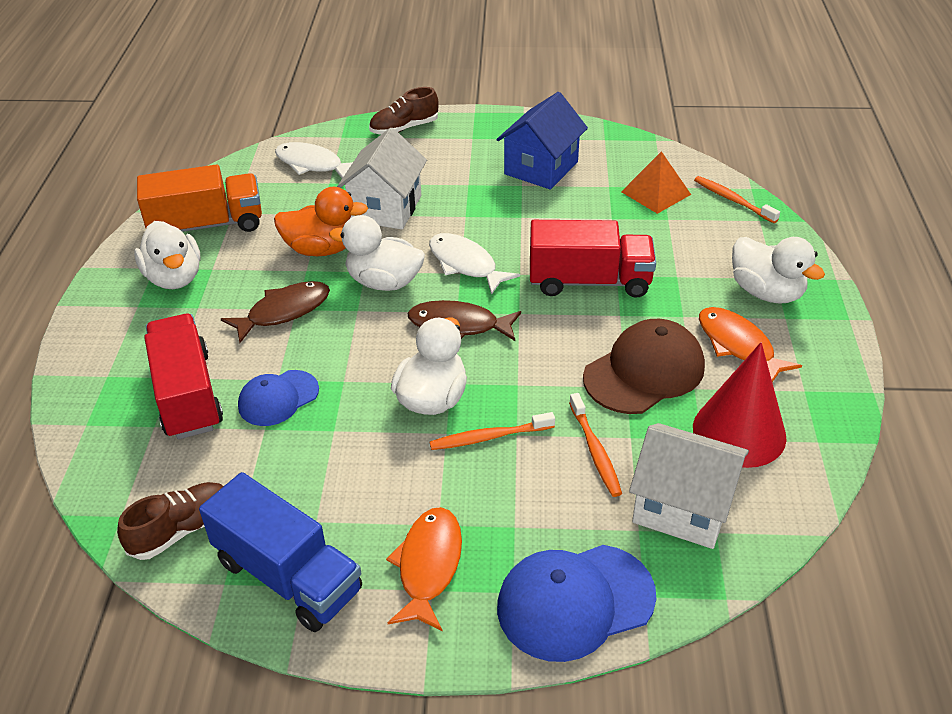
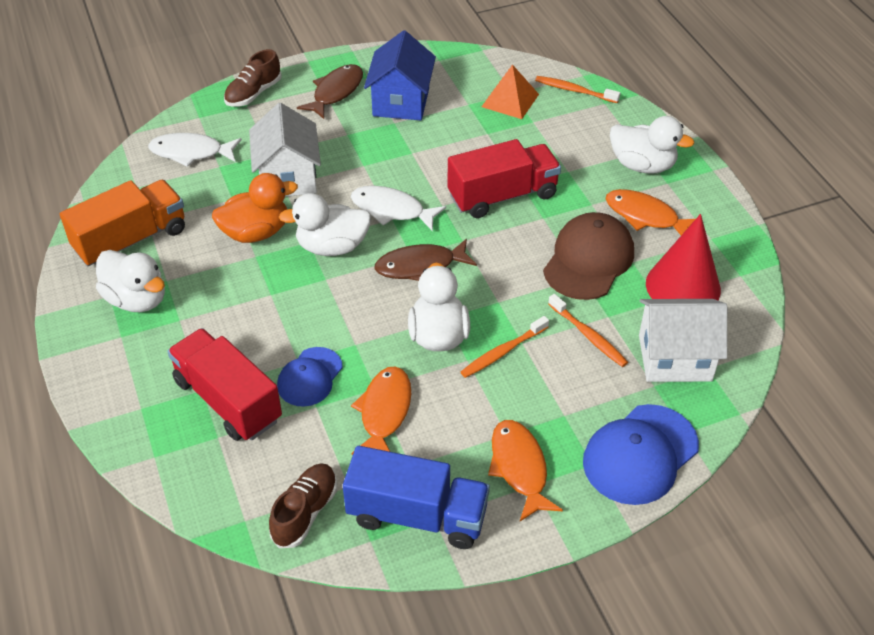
camera: 25 degrees left, 5 degrees up
brown fish [221,281,330,343] -> brown fish moved to [297,64,363,119]
none -> orange fish [351,366,411,455]

